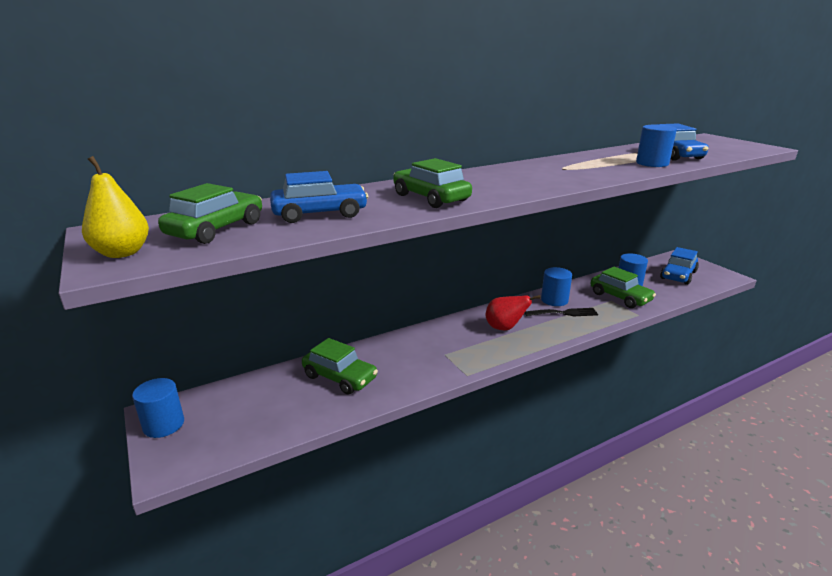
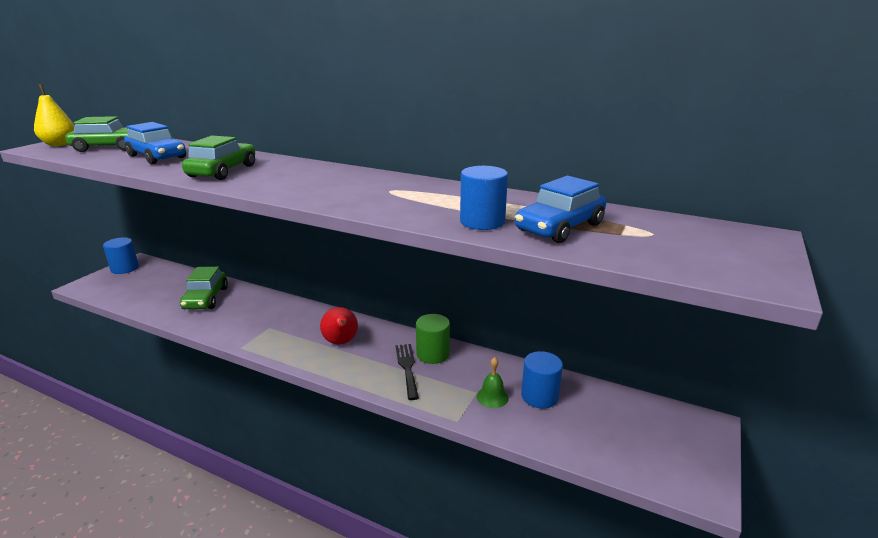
camera: 55 degrees right, 0 degrees up
black fork [525,308,598,316] -> black fork turned 150 degrees counterclockwise [395,344,419,400]
blue cylinder [541,267,572,306] -> green cylinder [416,314,450,364]
green car [591,267,656,308] -> green bell [477,357,509,408]
blue car [660,247,699,285] -> none

